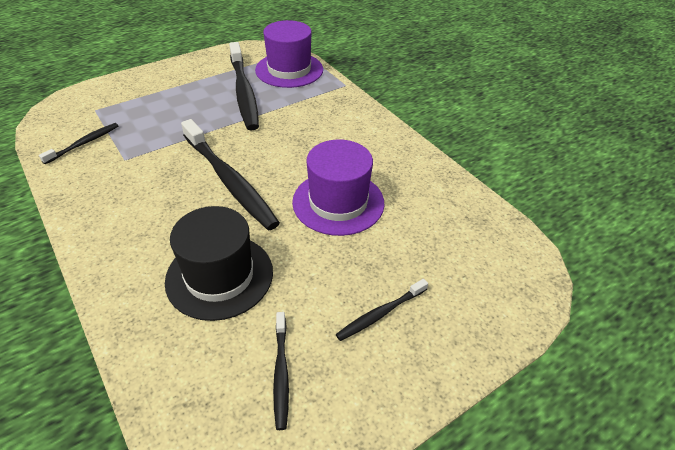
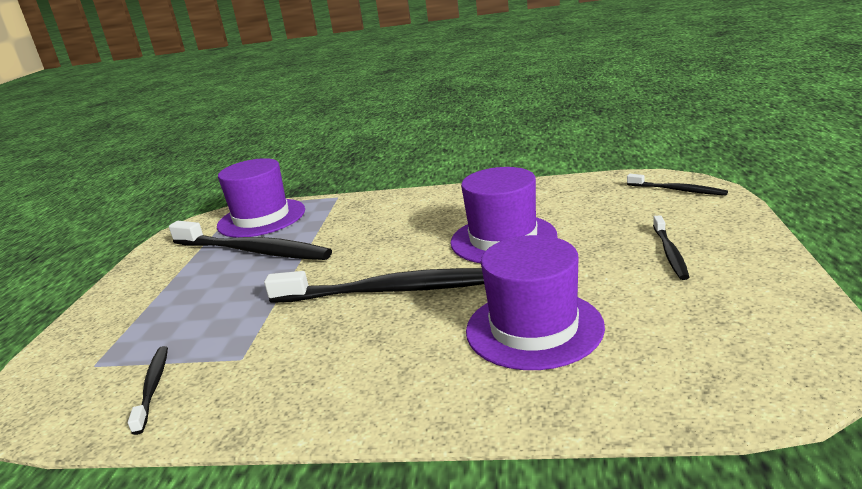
camera: 45 degrees left, 20 degrees down
black hat [165,206,273,321] -> purple hat [466,235,605,370]
black toothbrush [273,312,289,430] -> black toothbrush moved to [627,174,728,196]

